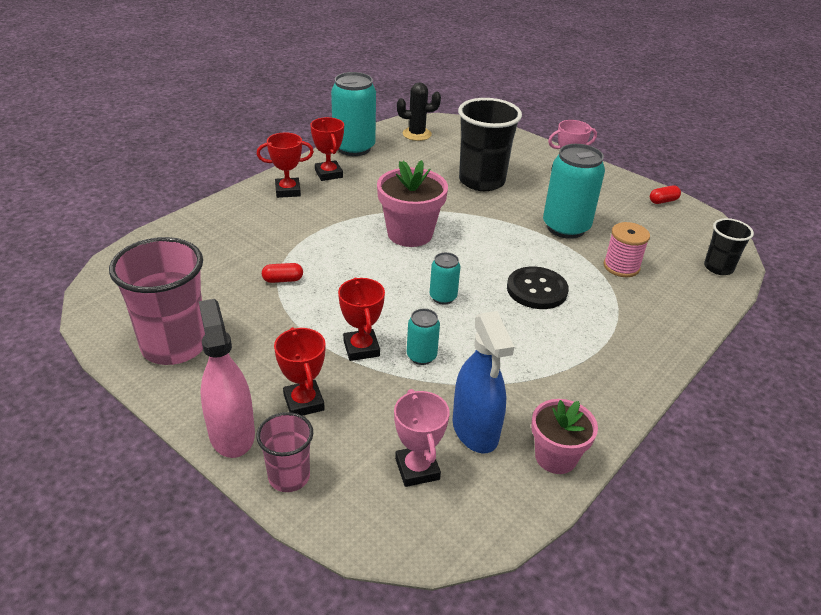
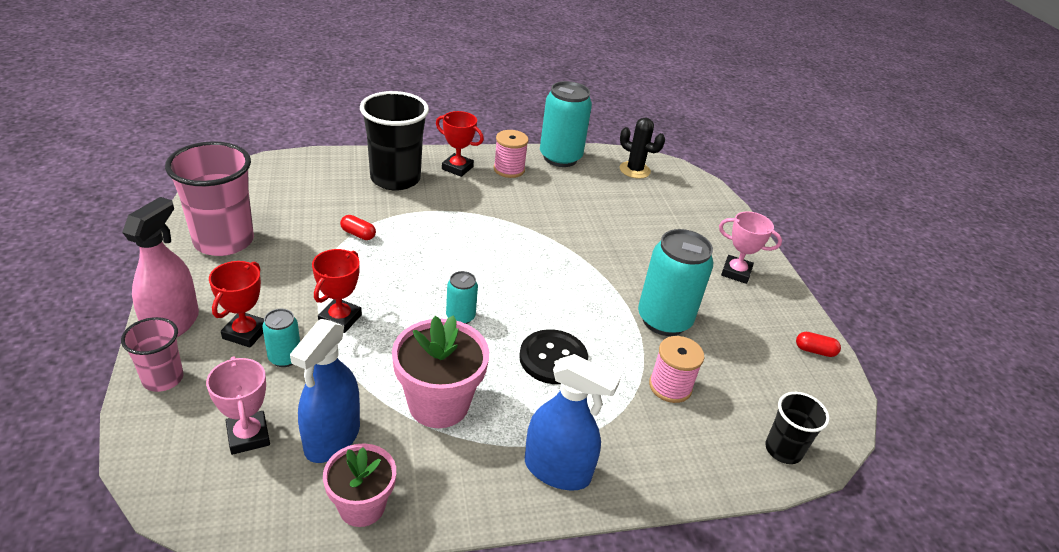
camera: 35 degrees right, 0 degrees up
red trophy [310,117,344,181] -> pink spool [494,130,529,178]
pink flower pot [377,160,448,247] -> pink flower pot moved to [392,316,490,428]
pink trophy [394,389,450,487] -> pink trophy turned 45 degrees counterclockwise [206,356,270,455]
turquoise can [407,308,440,365] -> turquoise can moved to [262,309,300,367]
black cup [458,98,522,191] -> black cup moved to [360,91,429,191]
none -> blue spray bottle [525,354,621,491]

